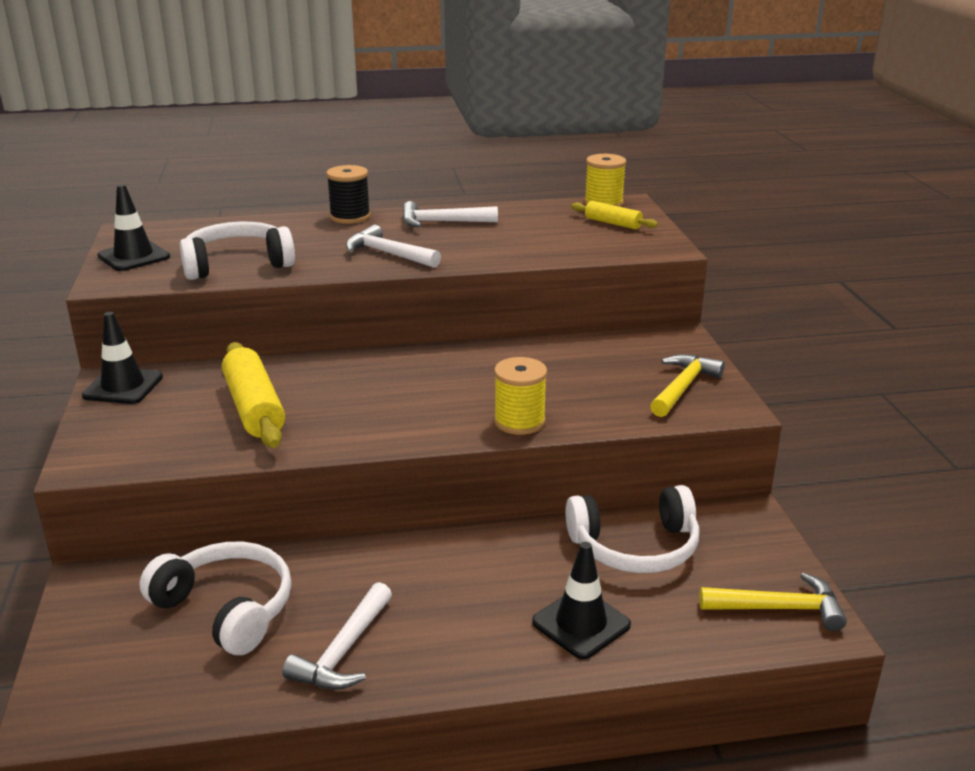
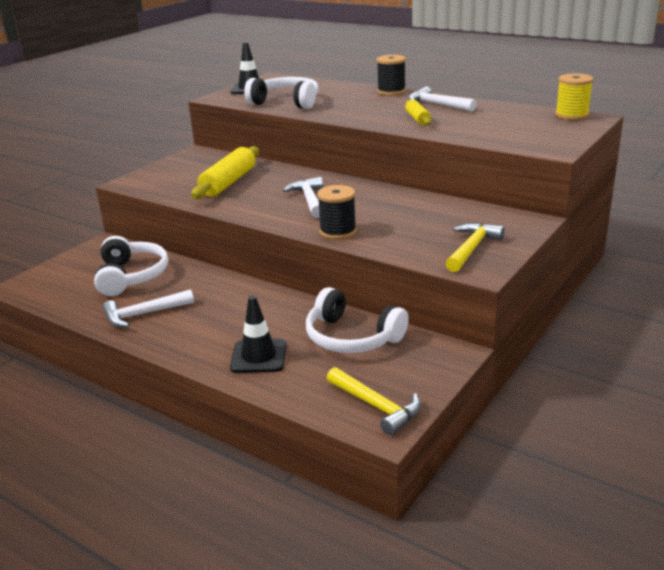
camera: 45 degrees right, 0 degrees up
black traffic cone [82,312,163,404] -> none
white hammer [346,225,441,268] -> white hammer moved to [283,177,323,218]
yellow spool [494,357,547,435] -> black spool [317,185,357,240]
yellow rolling pin [571,201,658,230] -> yellow rolling pin moved to [405,100,431,125]
yellow hammer [650,354,725,417] -> yellow hammer turned 45 degrees counterclockwise [446,223,505,272]

